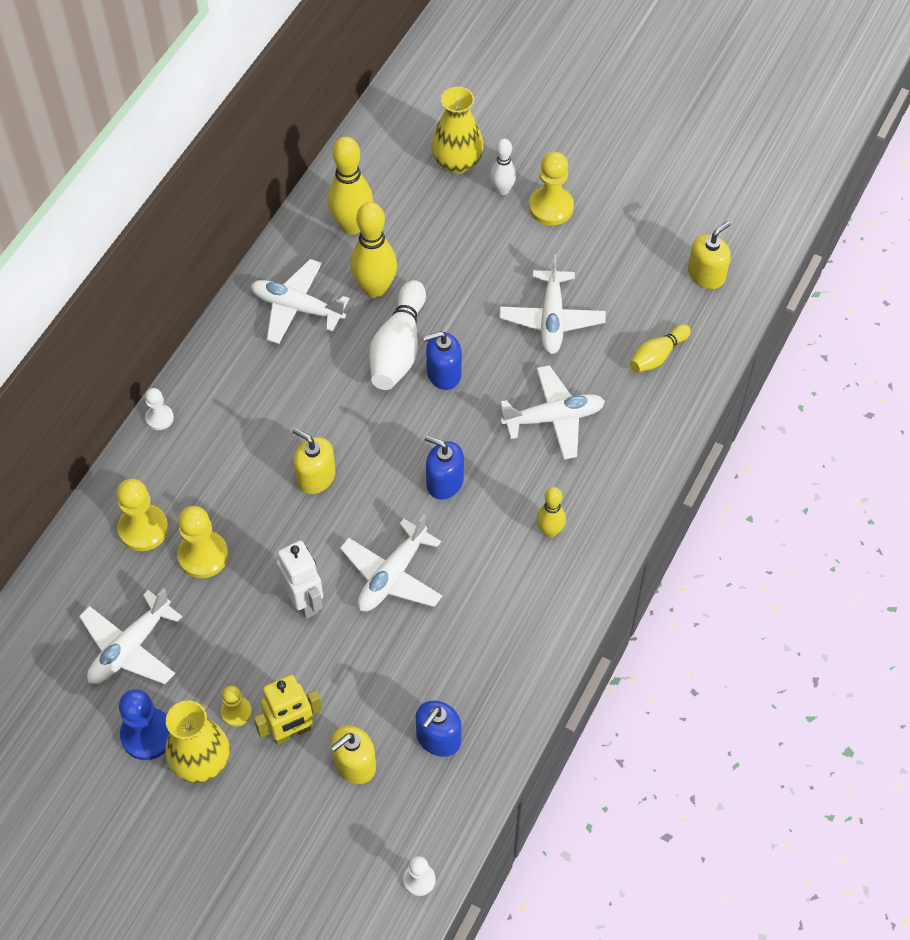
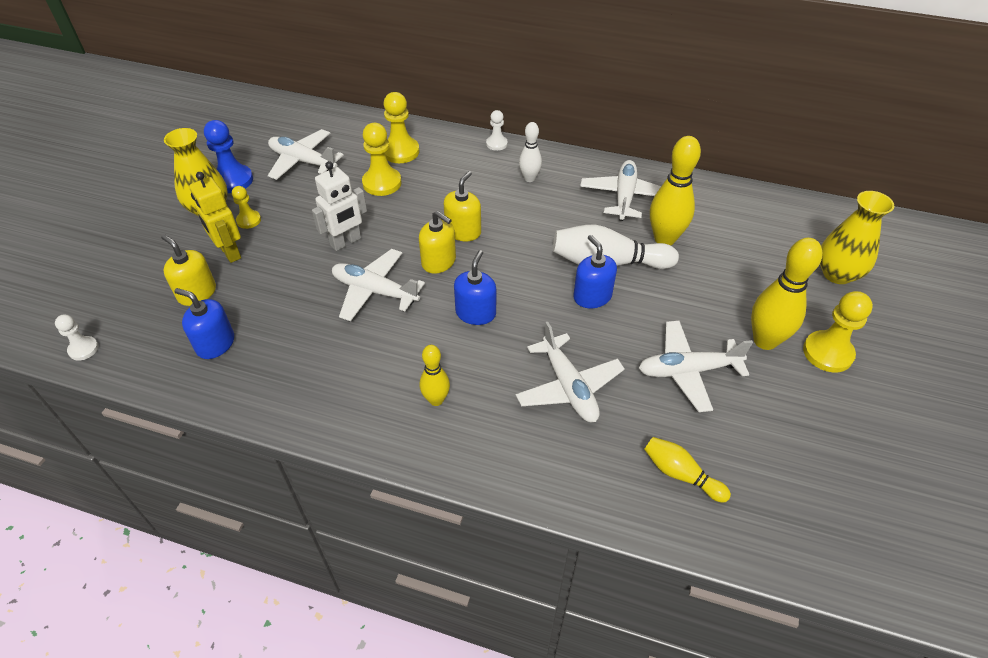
camera: 80 degrees right, 10 degrees down
yellow bowling pin [327,137,373,235] -> yellow bowling pin moved to [751,238,822,350]
white bowling pin [490,139,516,195] -> white bowling pin moved to [519,122,542,182]
yellow soap dispenser [688,221,731,289] -> yellow soap dispenser moved to [419,211,456,274]

